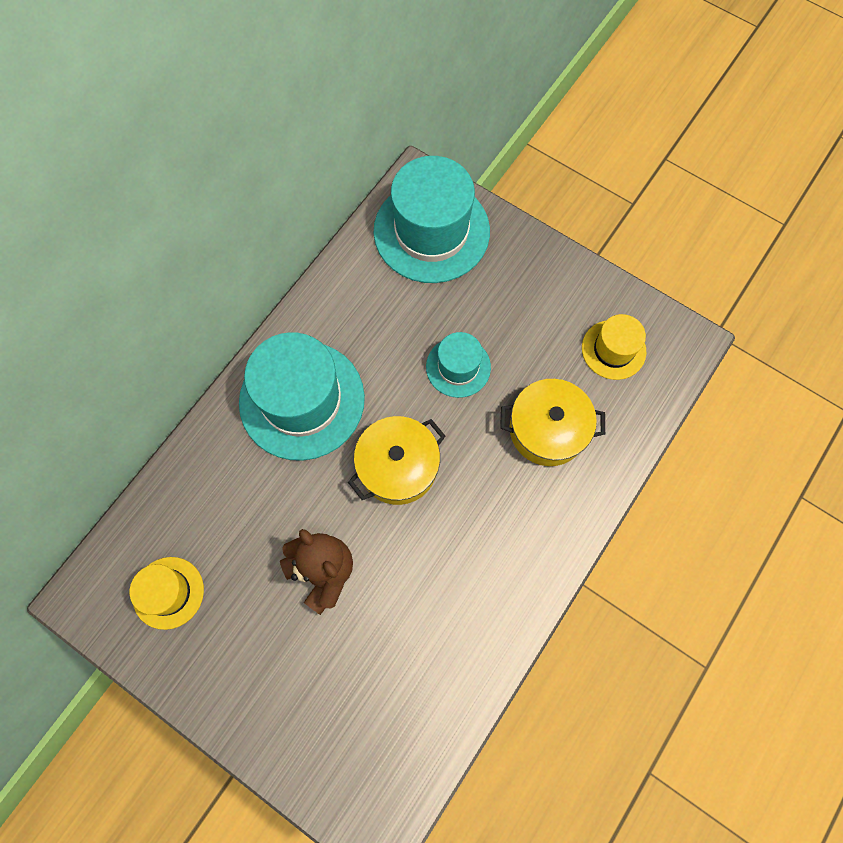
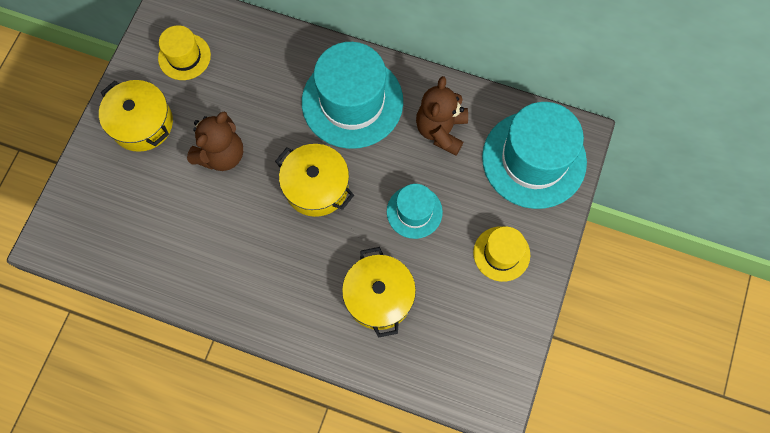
camera: 75 degrees right, 0 degrees up
yellow hat [582,314,646,380] -> yellow hat moved to [473,226,530,282]
none -> yellow pot [99,80,173,152]
none -> brown teddy bear [416,76,468,155]

